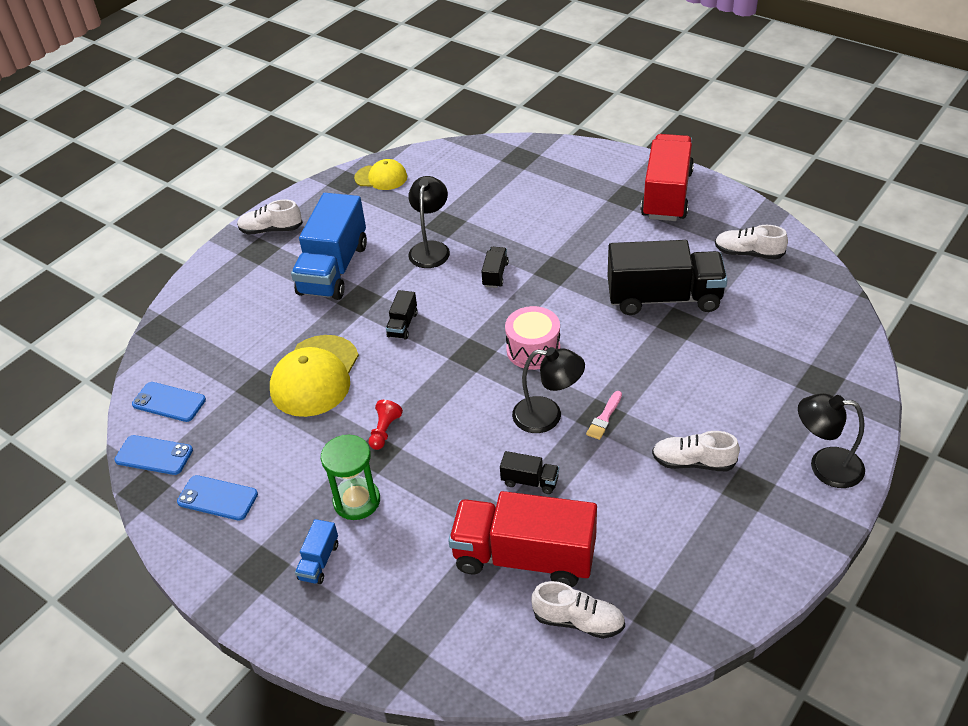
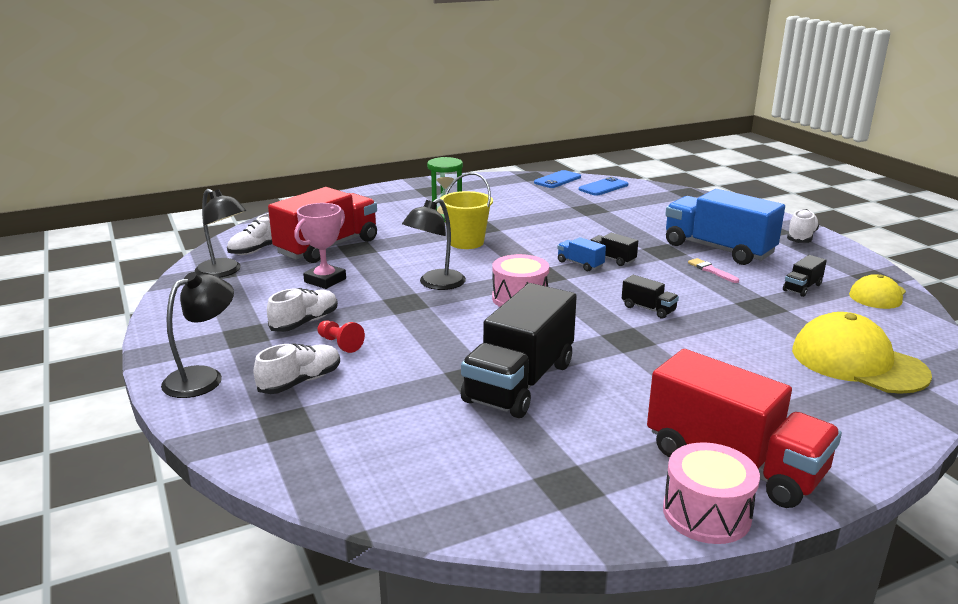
camera: 115 degrees right, 20 degrees down
blue phone [177,475,258,521] -> none
yellow cap [270,335,359,417] -> yellow cap moved to [792,312,932,394]
blue truck [295,519,338,584] -> blue truck moved to [557,237,606,271]
red pawn [369,400,403,450] -> red pawn moved to [317,320,365,353]
black lamp [408,176,450,268] -> black lamp moved to [195,189,246,278]
black truck [500,451,559,494] -> black truck moved to [783,255,827,297]
pink brush [586,391,622,440] -> pink brush moved to [688,258,739,283]
white shoe [715,225,788,260] -> white shoe moved to [253,343,340,394]
none -> pink trophy [294,203,346,289]
none -> yellow bucket [440,172,493,249]
none -> pink drum [663,442,760,544]

